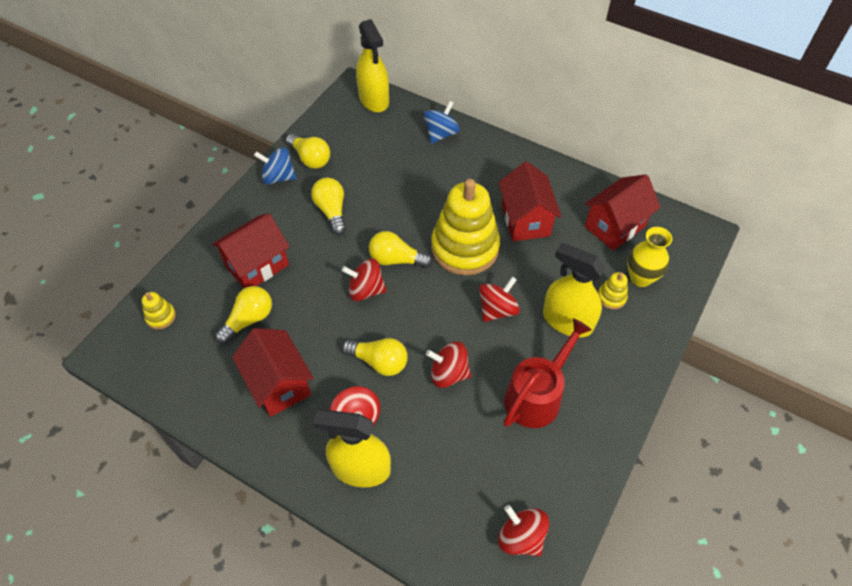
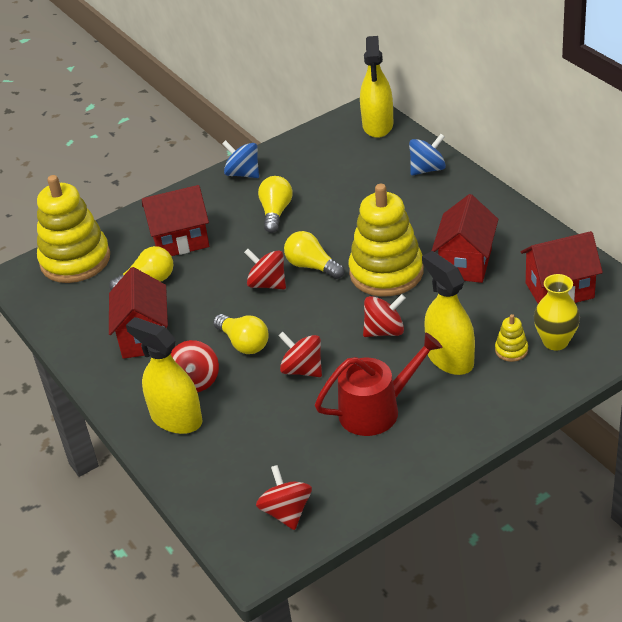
camera: 30 degrees right, 15 degrees down
yellow stacking toy [142,292,176,329] -> yellow stacking toy [37,175,110,283], size x2.45
yellow light bulb [286,134,330,169] -> none

